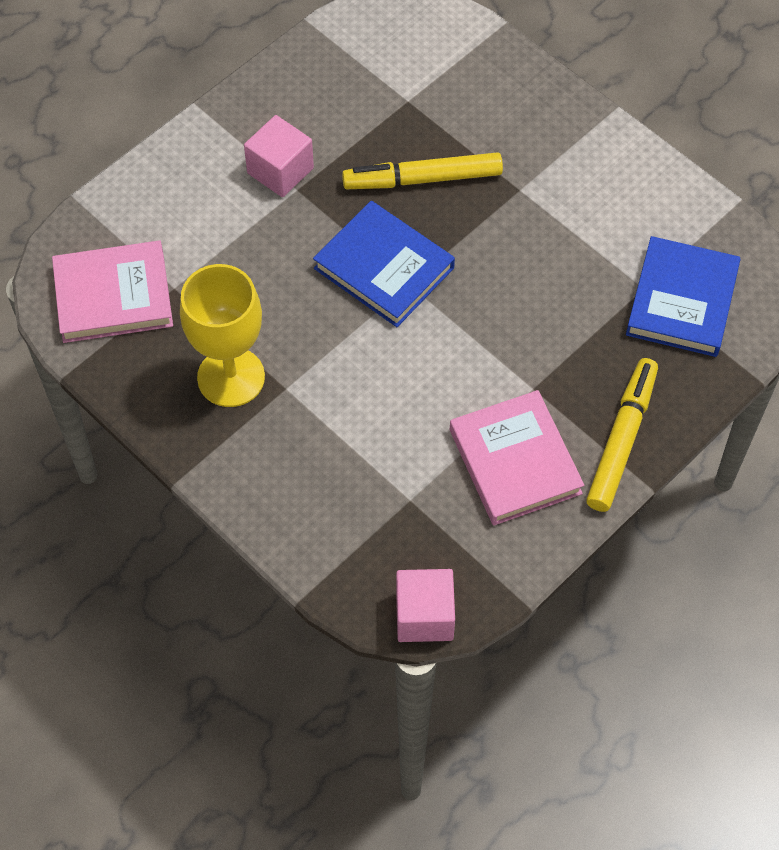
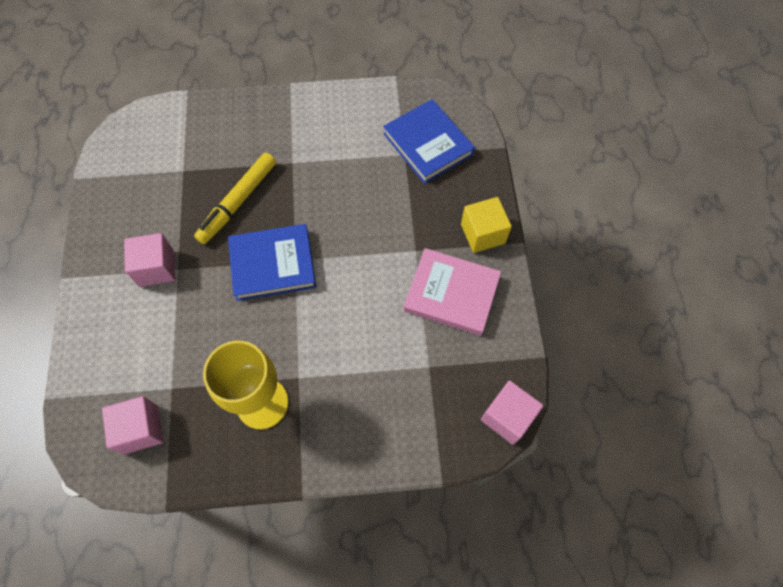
camera: 50 degrees left, 5 degrees up
pink book [52,241,173,343] -> pink cube [102,396,163,454]
yellow marker [586,358,658,512] -> yellow cube [461,197,512,253]

